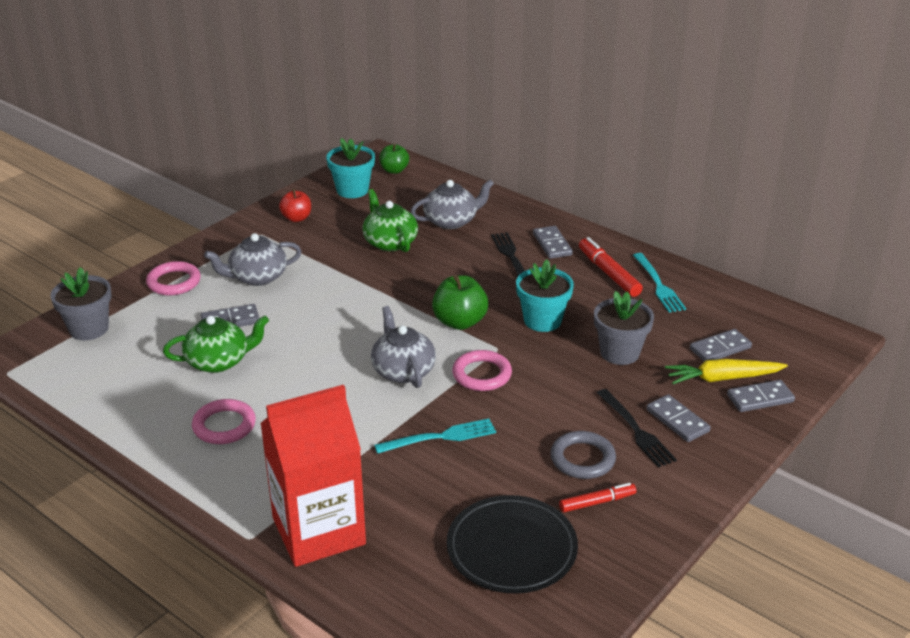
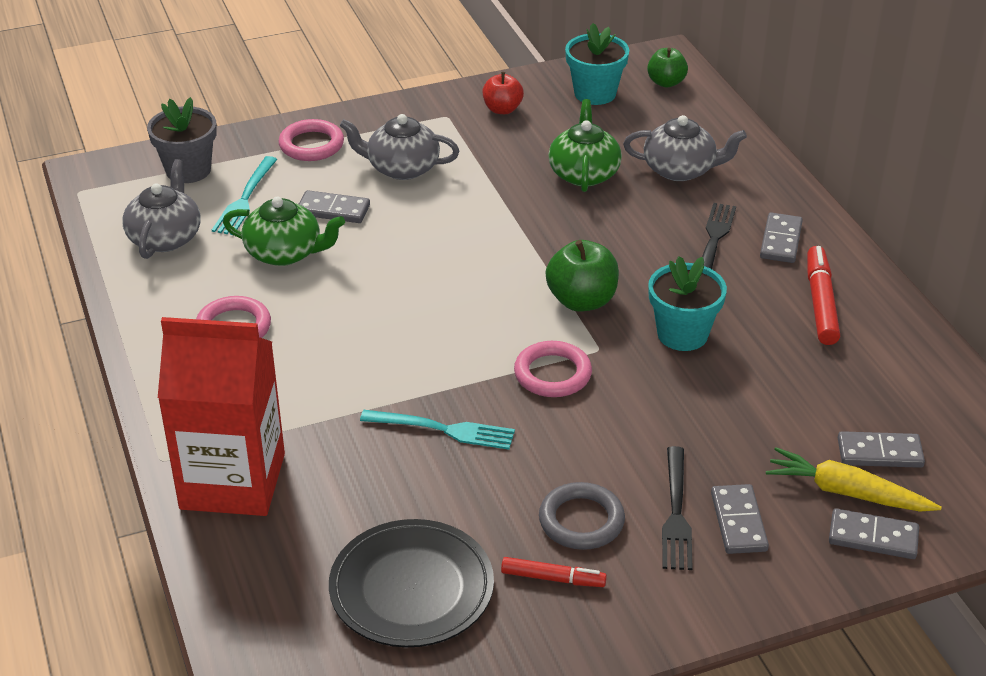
camera: 30 degrees right, 5 degrees up
grey teapot [371,306,436,388] -> grey teapot moved to [123,159,201,259]
grey flower pot [594,291,654,365] -> none
turquoise fork [633,253,686,313] -> turquoise fork moved to [212,156,277,235]

